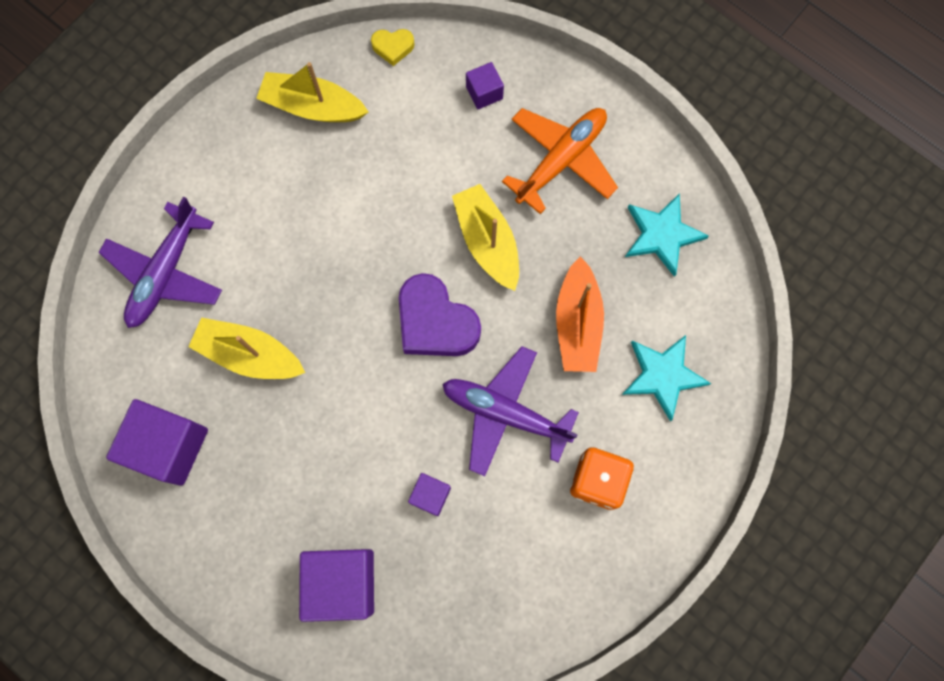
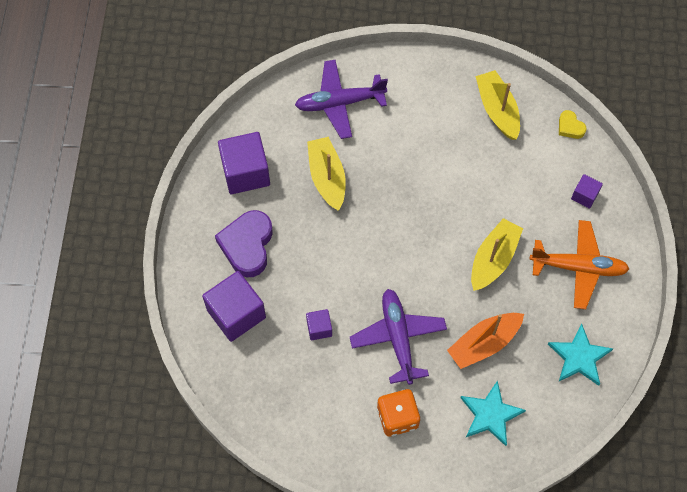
camera: 55 degrees right, 10 degrees down
purple heart [399,273,481,356] -> purple heart moved to [215,210,273,277]

